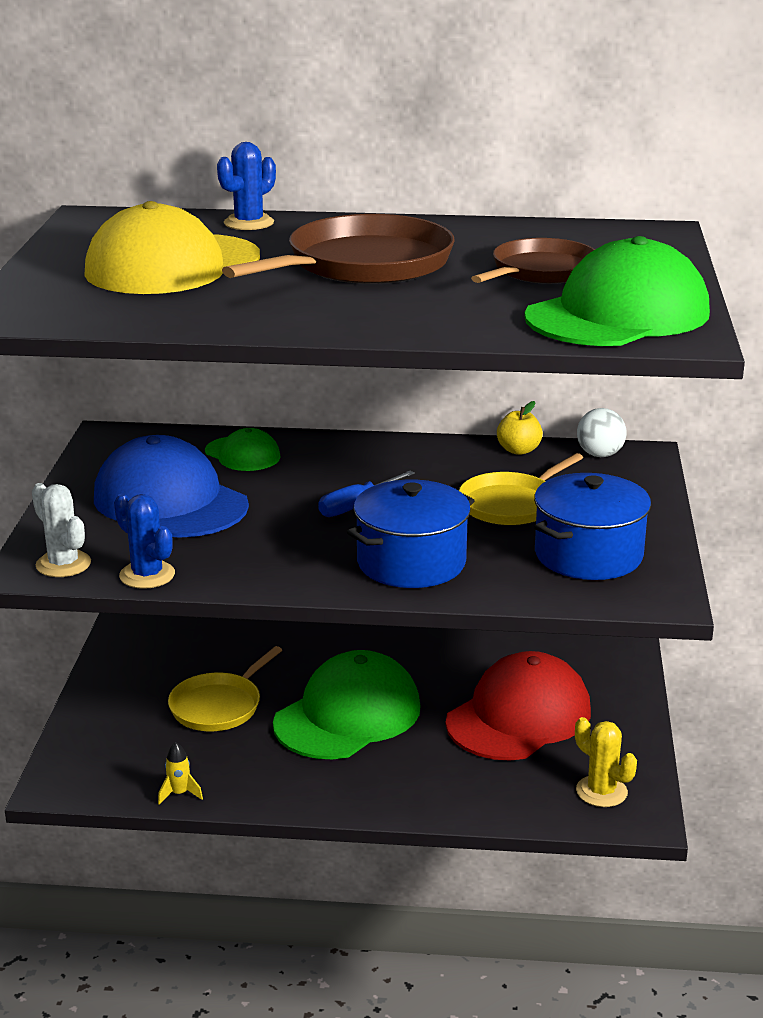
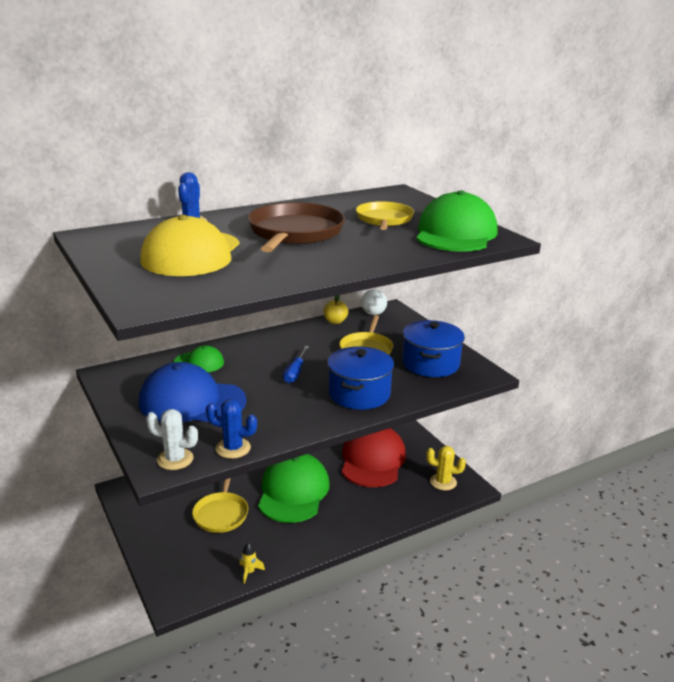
camera: 35 degrees left, 0 degrees up
brown pan [471,238,595,284] -> yellow pan [356,201,414,230]

